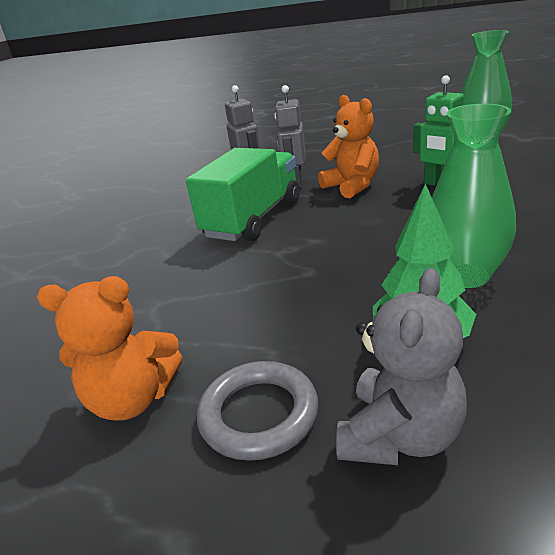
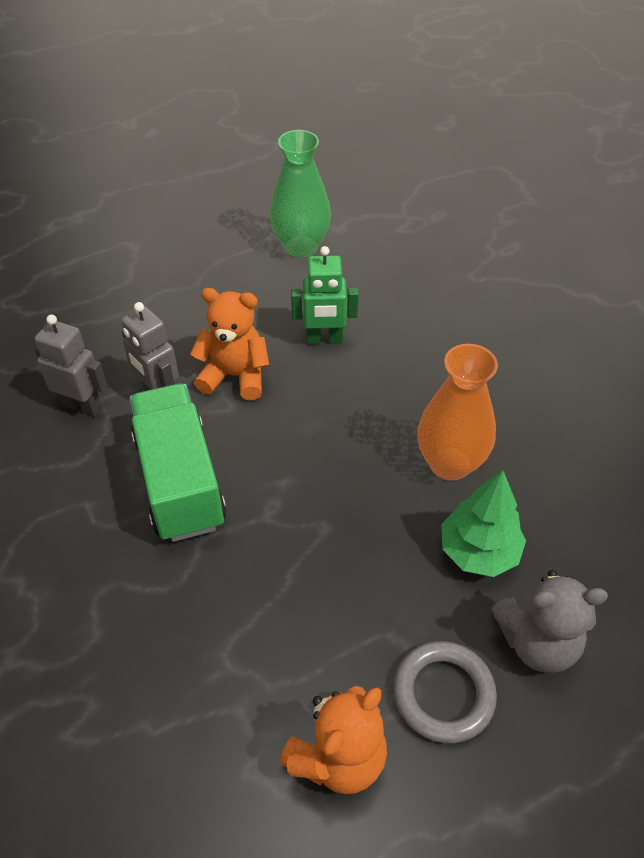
camera: 50 degrees left, 20 degrees up
grey teddy bear [336,268,467,465] -> grey teddy bear turned 105 degrees clockwise [491,570,608,673]
green vase [432,104,516,288] -> orange vase [418,344,498,481]

